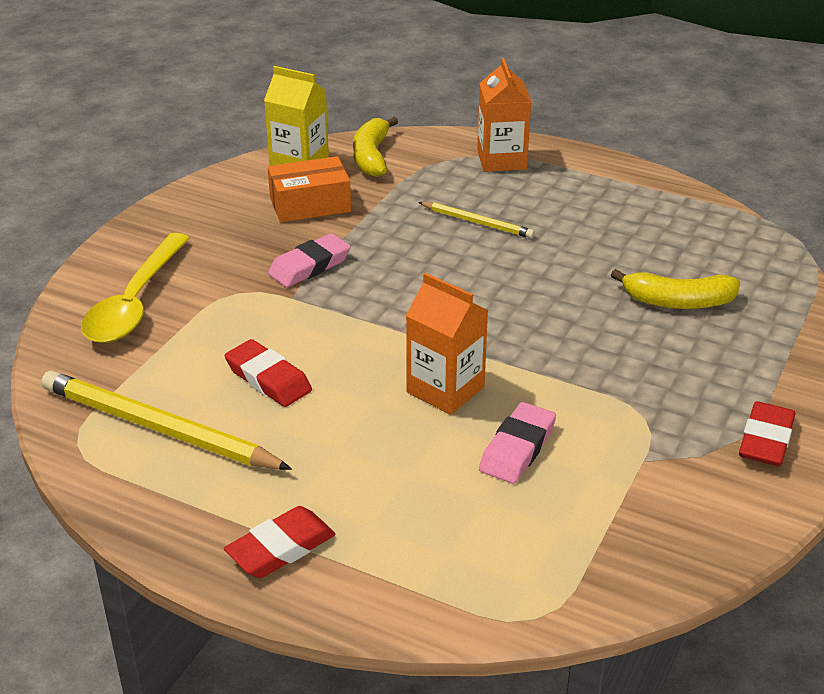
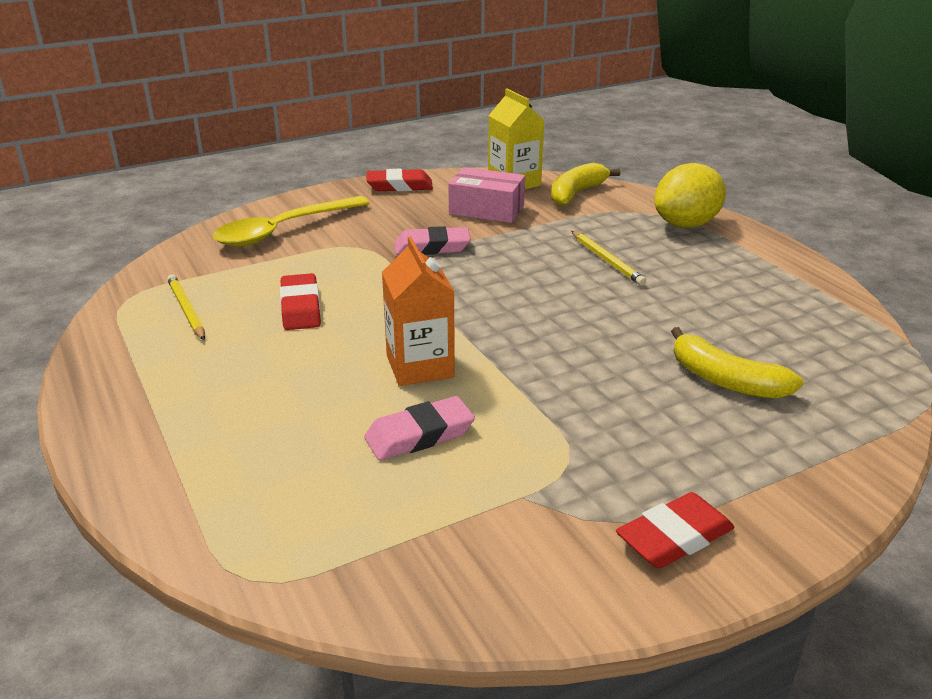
camera: 35 degrees right, 5 degrees down
yellow pencil [41,371,292,470] -> yellow pencil [167,274,205,340], size x0.53
red eraser [224,506,336,578] -> red eraser moved to [367,169,433,191]
orange box [268,156,351,222] -> pink box [448,167,525,223]
orange carton [477,58,531,172] -> yellow lemon [654,163,726,228]

